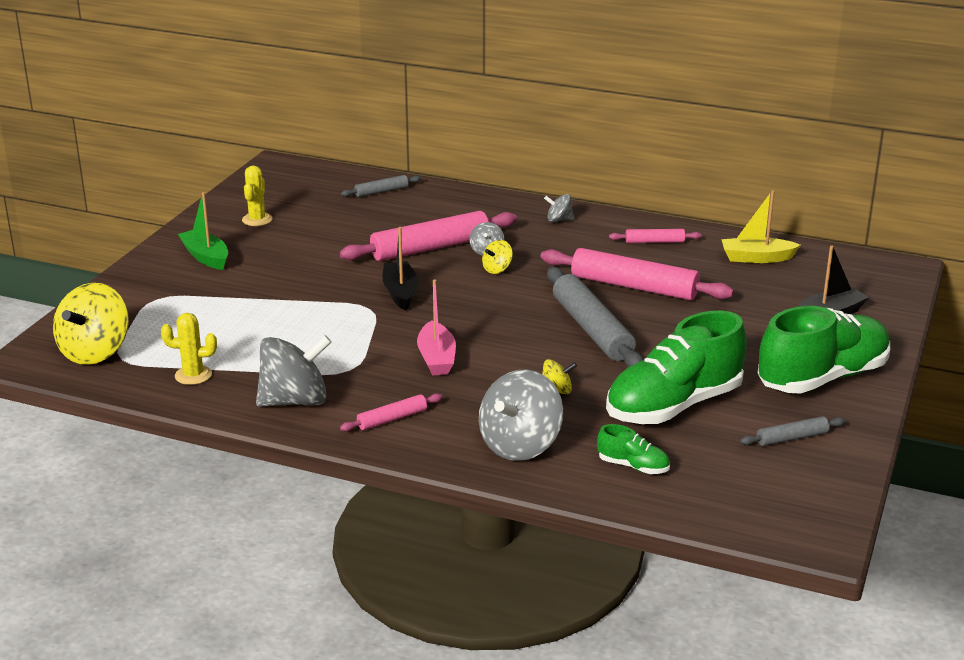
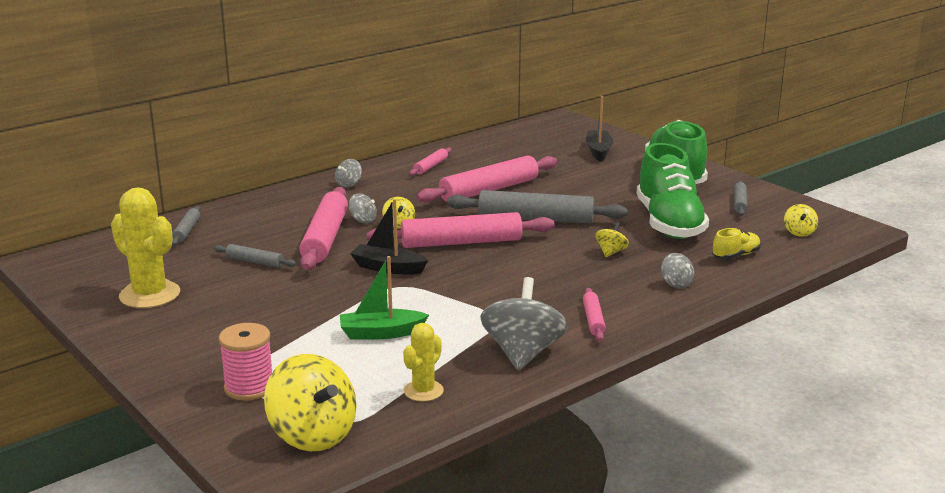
camera: 60 degrees left, 5 degrees down
green boat [178,192,228,270] -> green boat moved to [340,256,429,340]
yellow cactus [242,165,273,226] -> yellow cactus [111,187,180,308], size x1.74
pink boat [417,280,456,376] -> none
grey spinning top [479,370,563,461] -> grey spinning top [661,253,694,289], size x0.48
green shoe [597,424,670,474] -> yellow shoe [712,228,761,259]
yellow boat [721,190,800,263] -> none
none -> grey rolling pin [213,244,297,268]
none -> pink spool [219,323,272,401]
none -> pink rolling pin [367,212,555,248]
none -> yellow spinning top [784,204,818,237]

